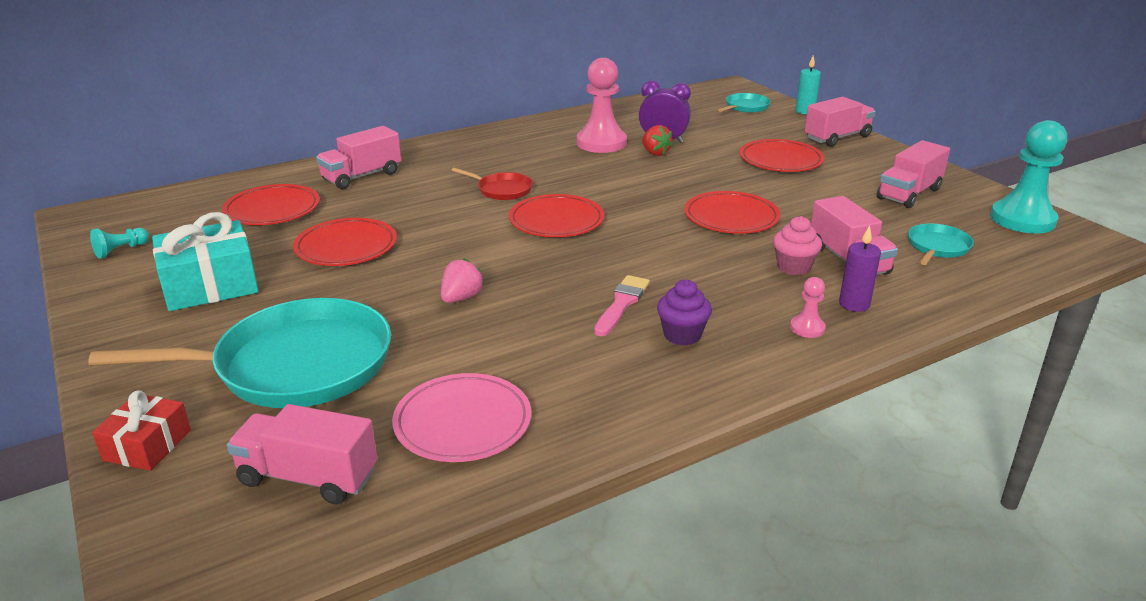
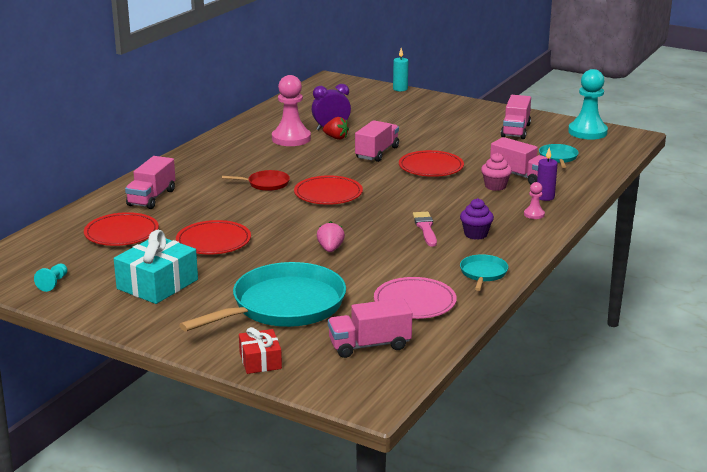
camera: 30 degrees left, 5 degrees down
turquoise pan [718,93,771,113] -> turquoise pan moved to [460,254,508,291]
red plate [740,139,825,172] -> none
pink truck [805,97,876,147] -> pink truck moved to [355,120,399,162]

